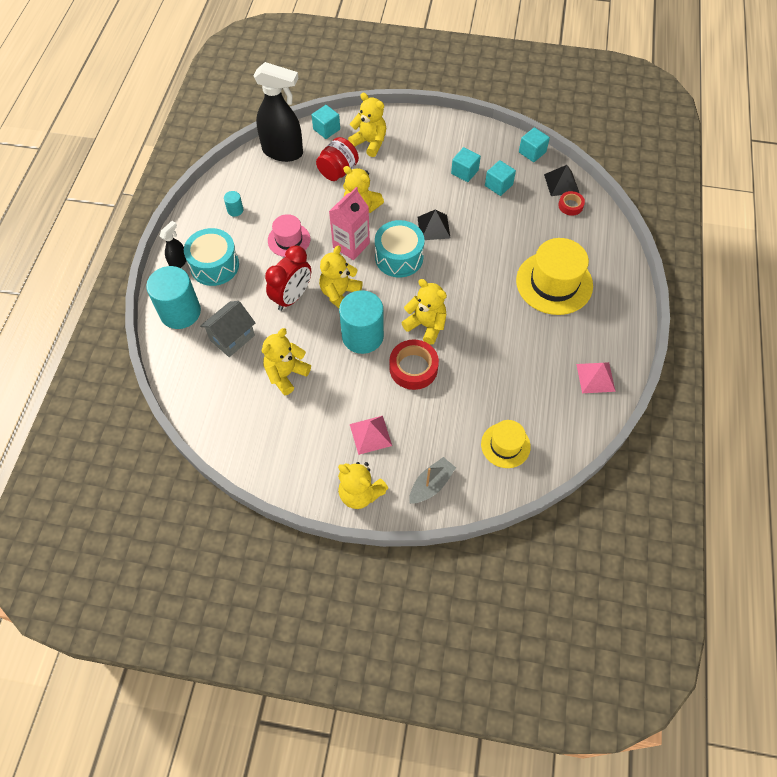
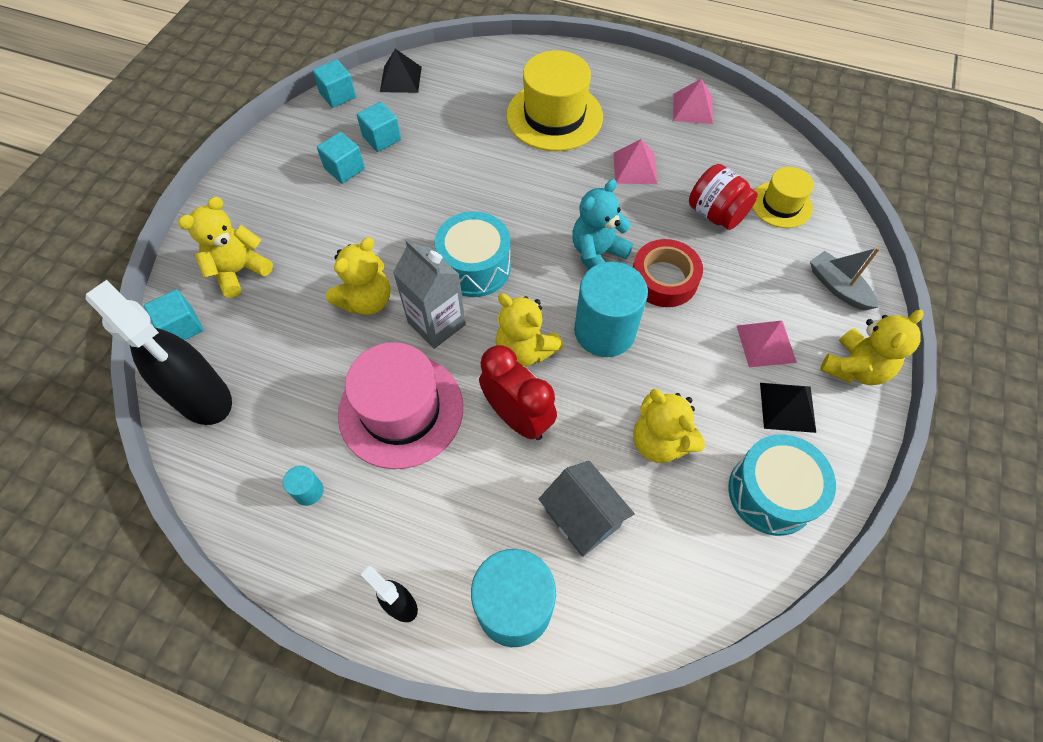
camera: 80 degrees left, 0 degrees up
turquoise drum [184,228,239,286] -> turquoise drum moved to [728,435,836,536]
black spray bottle [253,62,303,162] -> black spray bottle turned 105 degrees clockwise [86,280,232,425]
pink hat [268,214,310,257] -> pink hat [338,342,463,469], size x1.73
red jar [316,137,359,181] -> red jar moved to [689,164,758,230]
pink carton [329,187,370,260] -> grey carton [393,239,466,349]
yellow teddy bear [401,279,447,345] -> turquoise teddy bear [572,179,633,270]
black pyramid [417,209,451,240] -> black pyramid moved to [760,383,816,433]
red tape [558,191,585,216] -> none
none -> pink pyramid [613,139,657,184]

